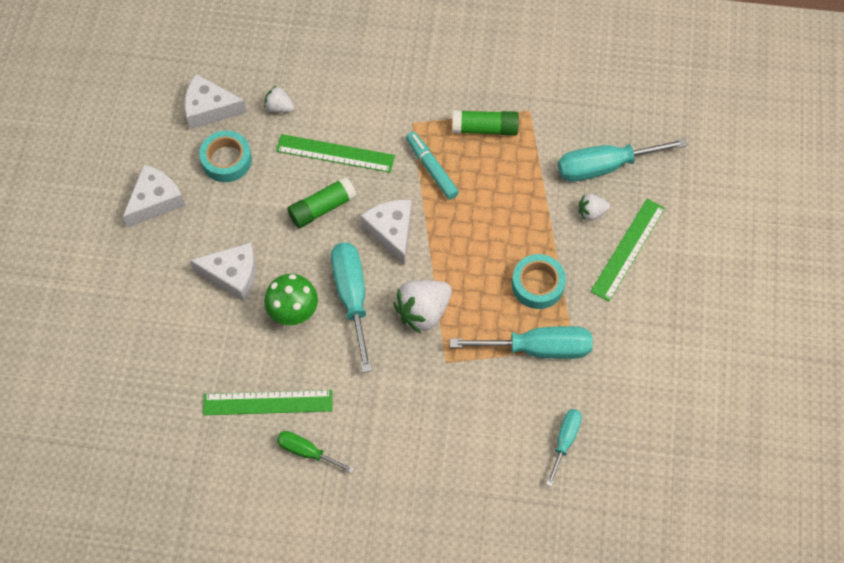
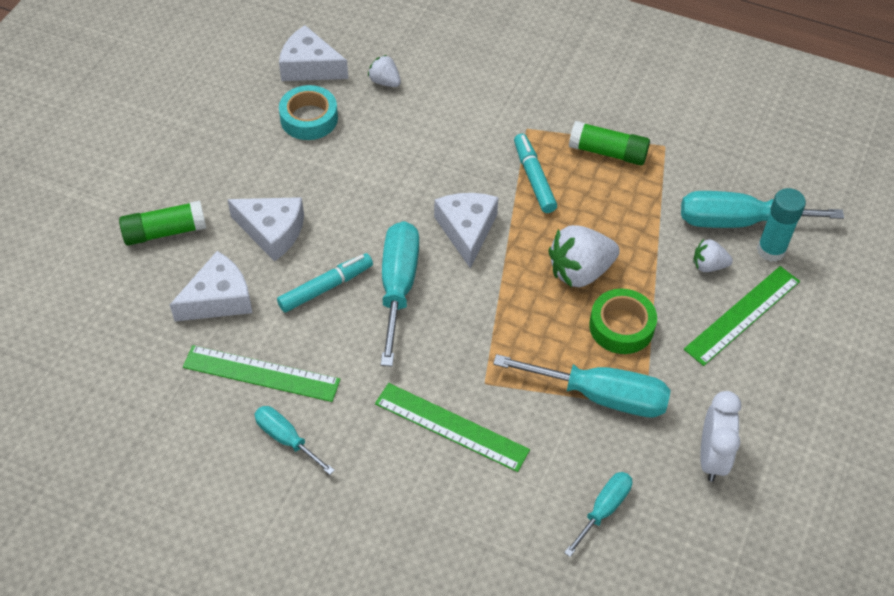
camera: 15 degrees right, 10 degrees down
white cheese [123,165,185,228] -> white cheese moved to [170,251,252,321]
green mushroom [264,274,318,325] -> turquoise marker [277,253,373,313]
green ruler [276,134,395,173] -> green ruler moved to [375,383,530,472]
green screwdriver [277,431,355,473] -> turquoise screwdriver [254,406,335,475]
green glue stick [287,176,357,228] -> green glue stick moved to [119,200,207,246]
white strawberry [393,280,452,333] -> white strawberry moved to [548,225,620,287]
turquoise tape [512,254,566,309] -> green tape [589,289,657,354]
none -> white clock [700,391,741,482]
none -> turquoise glue stick [757,188,806,262]

